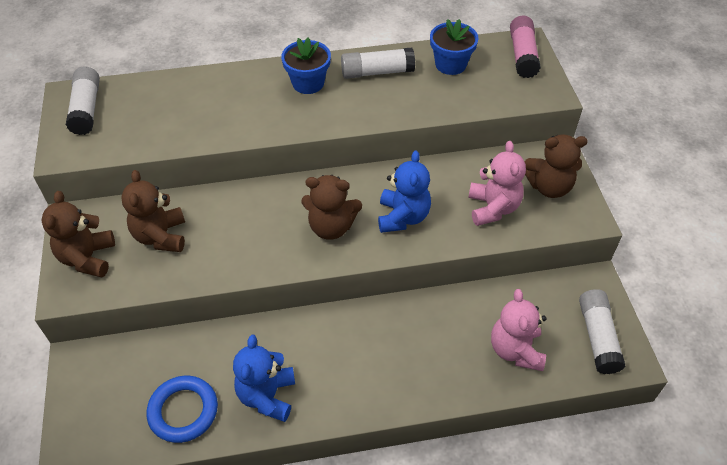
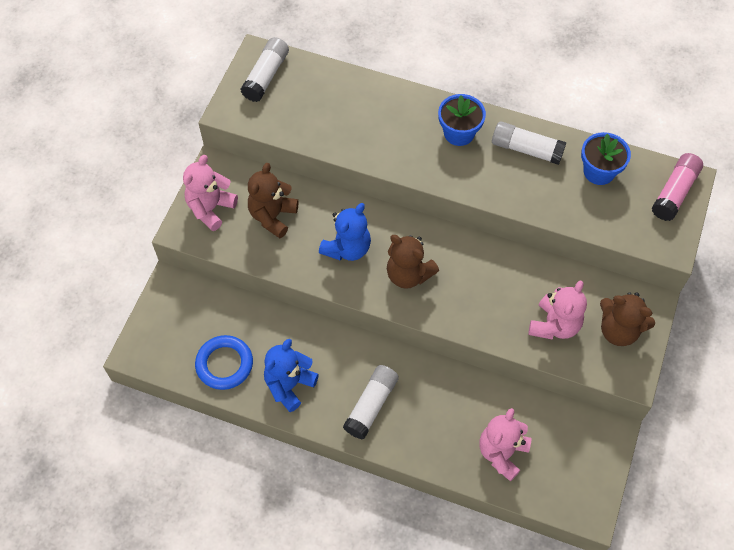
camera: 30 degrees right, 10 degrees up
brown teddy bear [41,191,115,278] -> pink teddy bear [183,155,238,231]
blue teddy bear [378,150,431,233] -> blue teddy bear moved to [319,203,371,261]
white glue stick [579,289,626,374] -> white glue stick moved to [343,365,399,439]

